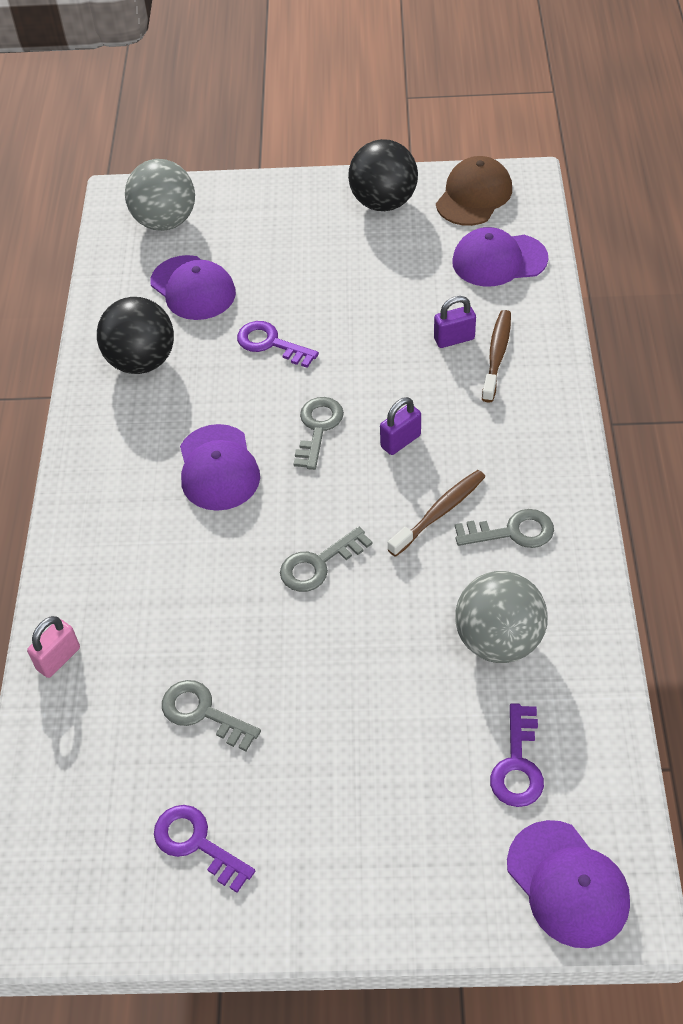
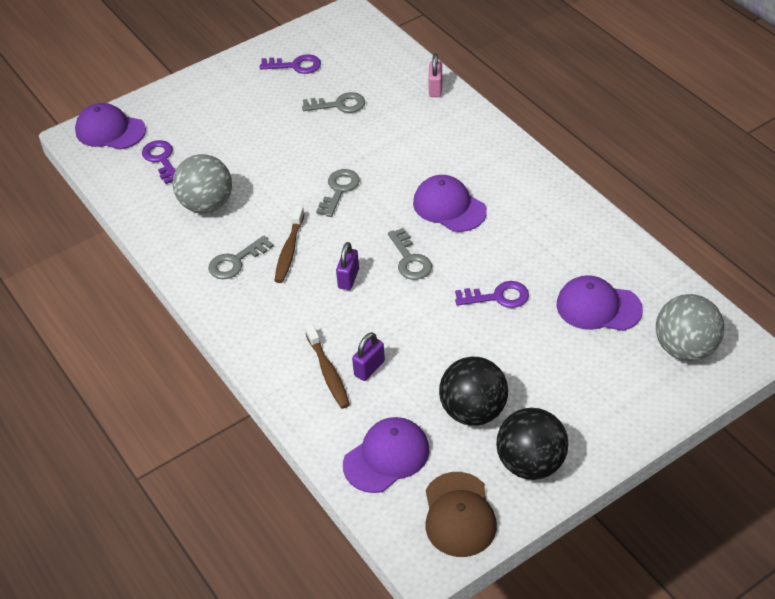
camera: 145 degrees right, 5 degrees down
black ball [97,297,174,374] -> black ball moved to [439,357,508,426]

